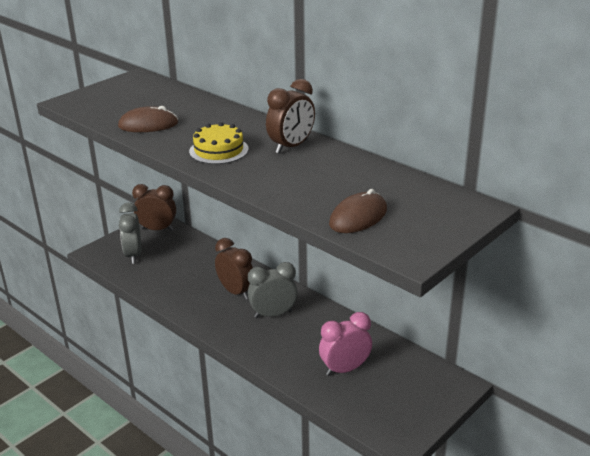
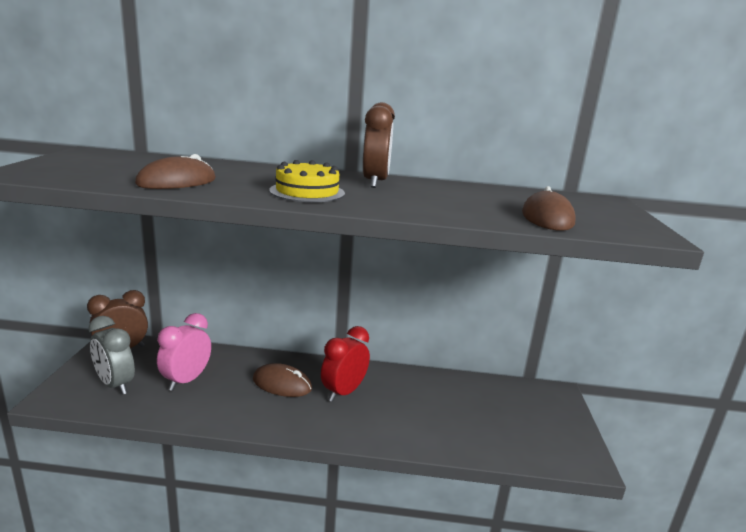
camera: 40 degrees left, 10 degrees down
brown clock [215,238,253,300] -> brown mouse [253,363,312,397]
grey clock [248,262,297,318] -> red clock [321,326,370,402]
pink clock [319,312,372,376] -> pink clock moved to [157,313,211,391]

